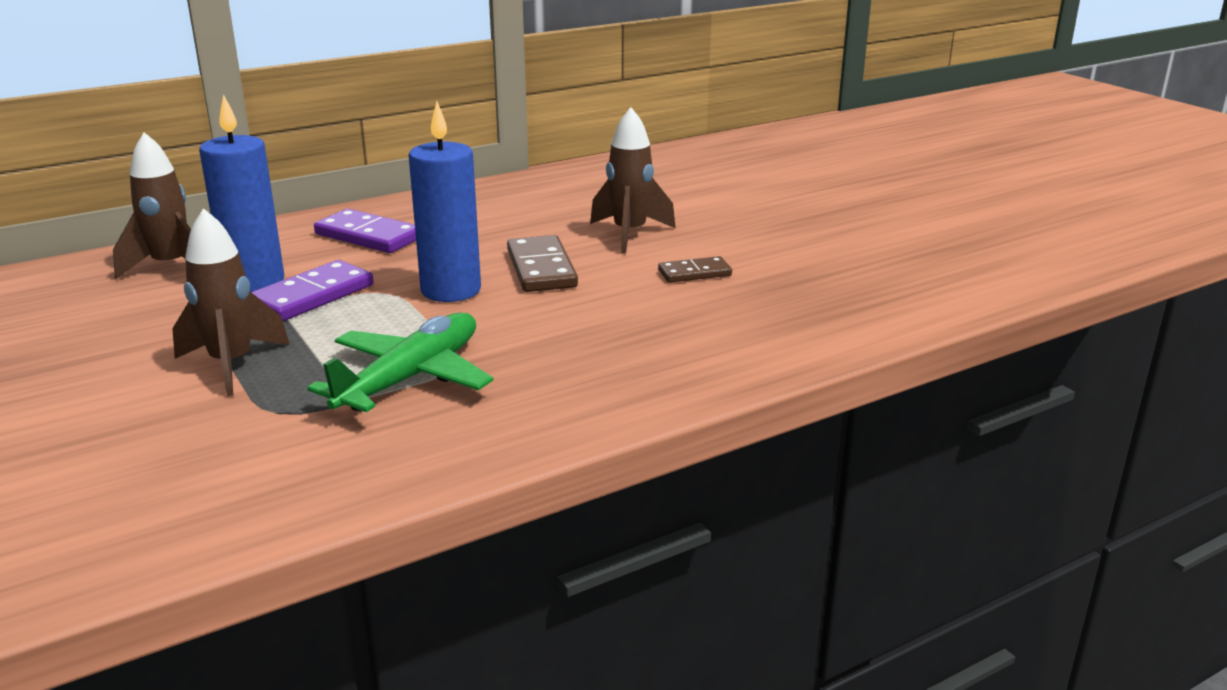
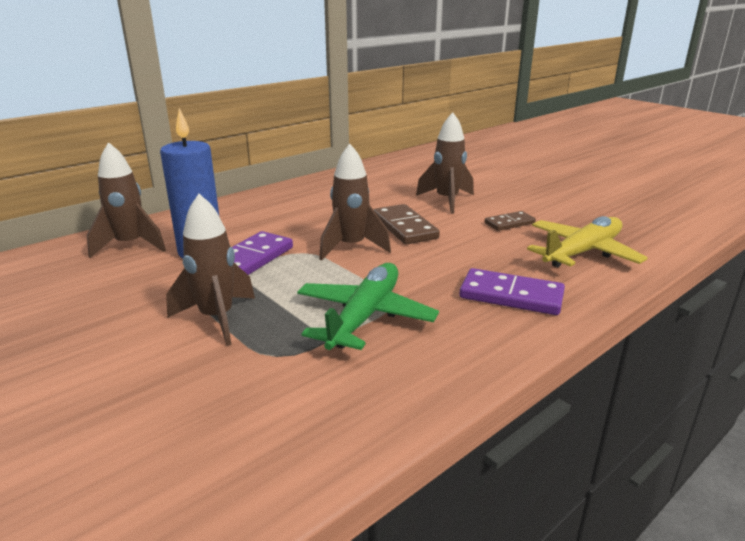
camera: 10 degrees left, 0 degrees up
purple domino [314,209,416,253] -> purple domino moved to [460,268,565,315]
blue candle [409,101,481,302] -> brown rocket [319,144,391,261]
none -> yellow plane [527,216,648,267]

